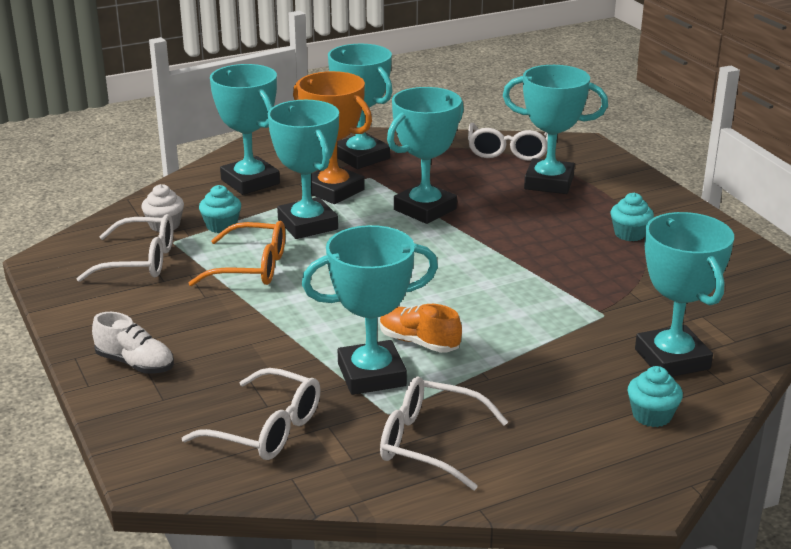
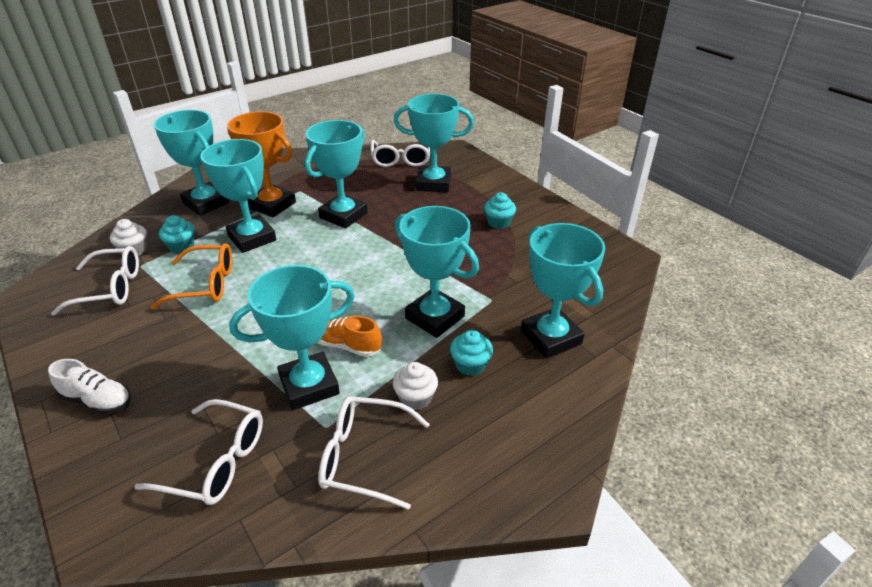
camera: 10 degrees left, 10 degrees up
turquoise trophy [328,44,393,169] -> turquoise trophy moved to [395,206,479,338]
turquoise cupcake [628,366,683,427] -> turquoise cupcake moved to [450,330,493,376]
none -> white cupcake [392,362,438,410]

